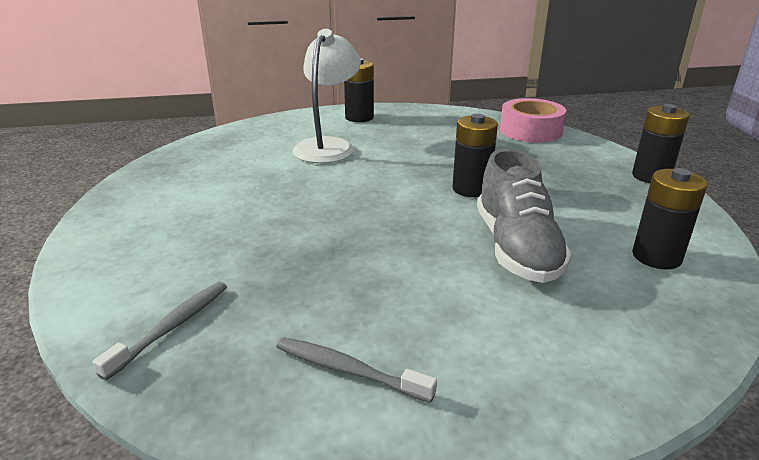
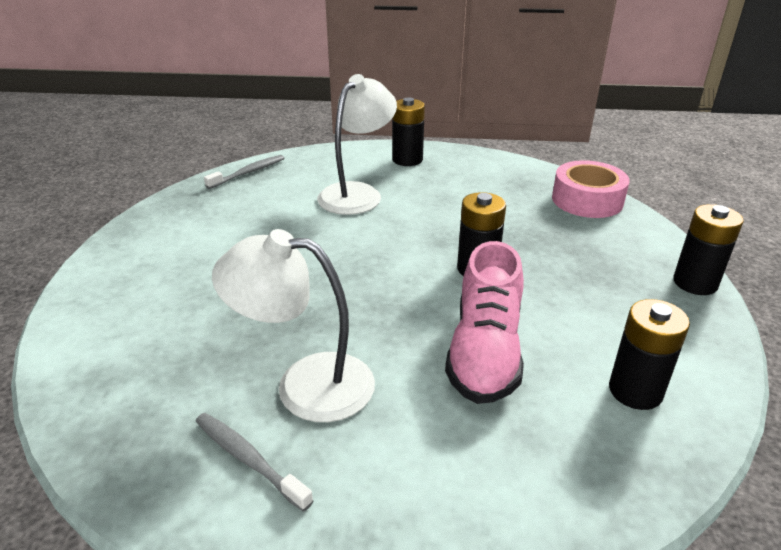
camera: 15 degrees right, 5 degrees up
grey toothbrush [93,282,227,380] -> grey toothbrush moved to [204,155,284,189]
grey shoe [477,149,572,283] -> pink shoe [445,241,524,404]
none -> white lamp [212,229,375,422]

